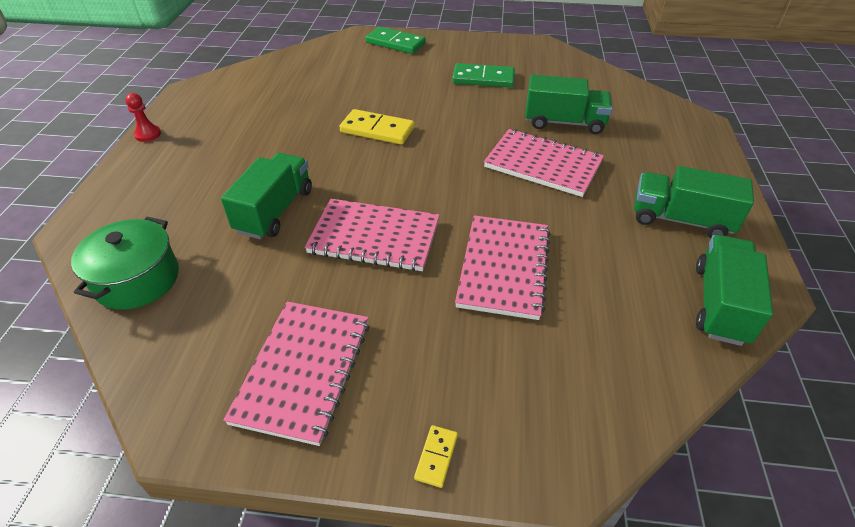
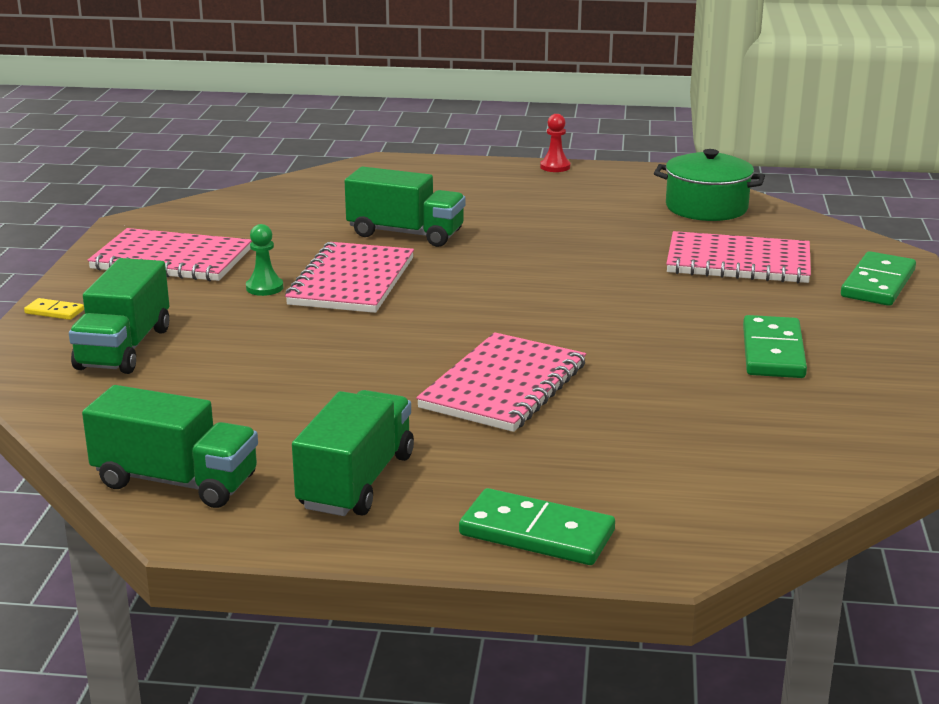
camera: 90 degrees right, 20 degrees down
green pot [71,217,179,310] -> green pot moved to [654,149,765,221]
yellow domino [340,109,414,145] -> none
pink notebook [455,215,550,320] -> pink notebook moved to [666,231,811,283]
green truck [525,75,612,134] -> green truck moved to [69,258,169,374]
none -> green pawn [246,224,283,296]
none -> green domino [459,488,615,565]

